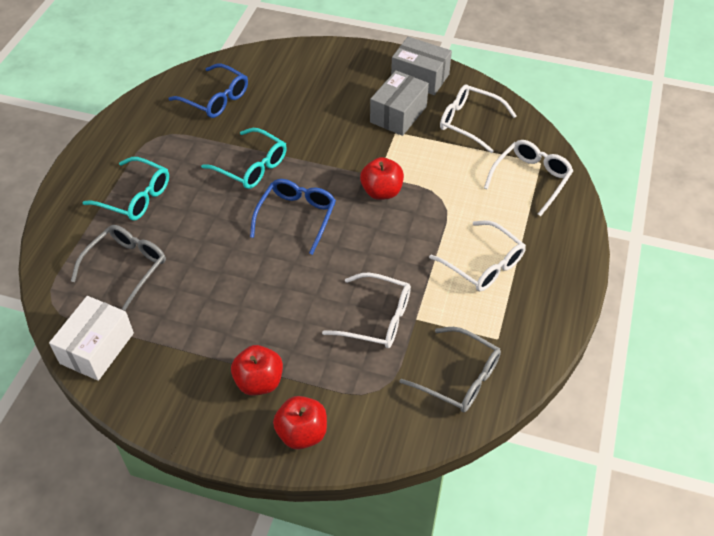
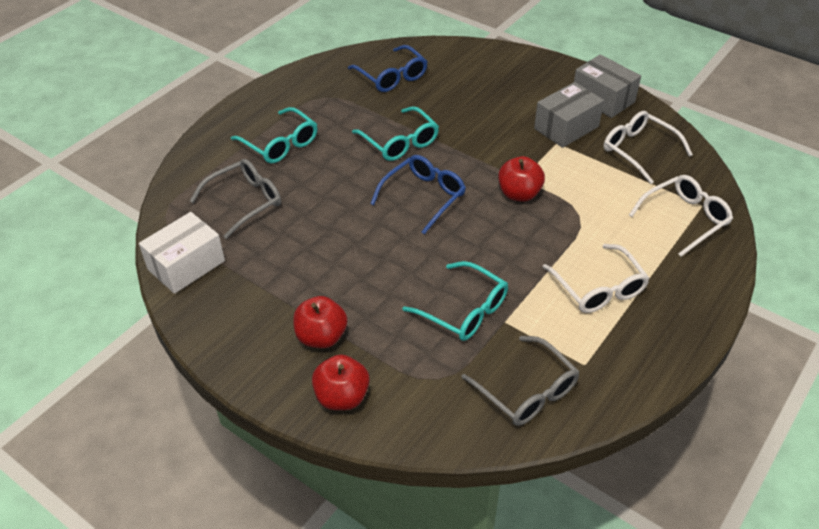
camera: 20 degrees right, 5 degrees down
white glasses [322,273,411,348] -> turquoise glasses [403,261,508,341]

